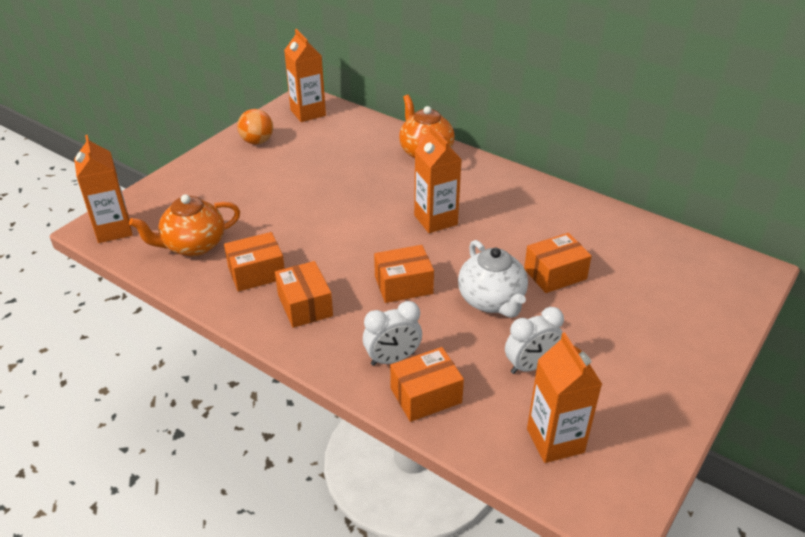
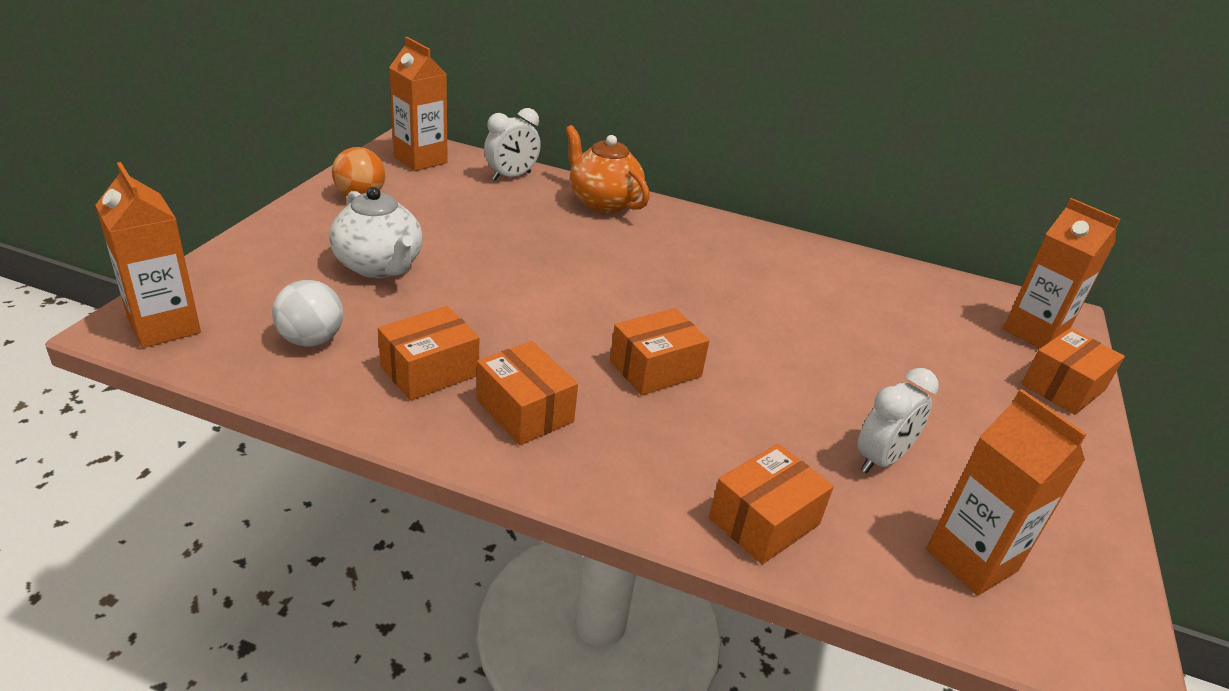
camera: 20 degrees left, 5 degrees down
orange teapot [129,194,240,256] -> white ball [272,280,343,347]
white clock [363,301,422,366] -> white clock moved to [484,108,541,181]
orange carton [414,126,462,233] -> orange carton moved to [1003,198,1120,349]
white teapot [458,240,528,318] -> white teapot moved to [329,187,423,278]
orange box [524,233,592,293] -> orange box moved to [1022,328,1125,415]

